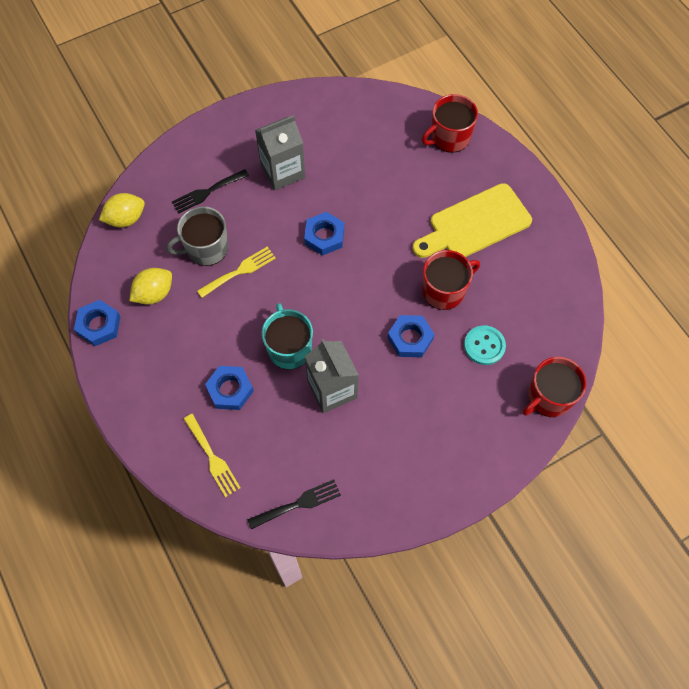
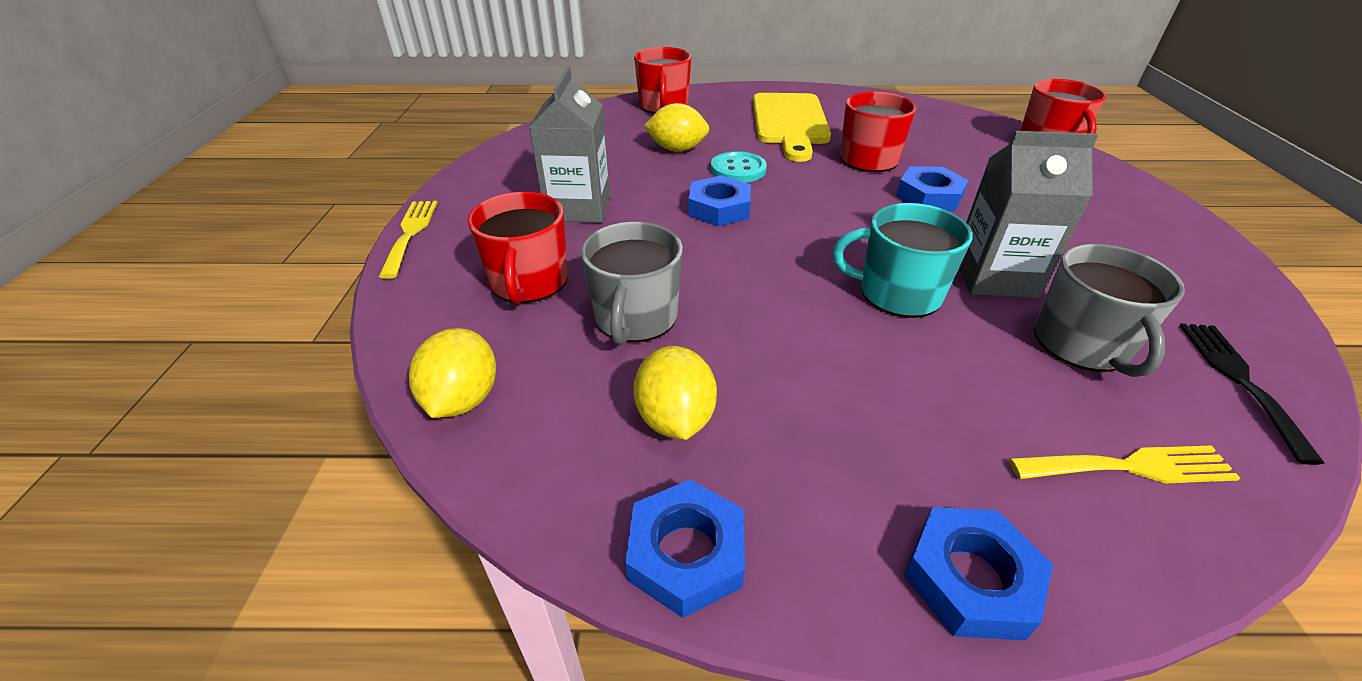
camera: 60 degrees left, 25 degrees down
black fork [172,169,249,214] -> red mug [467,192,568,304]
yellow fork [197,247,276,298] -> yellow fork moved to [379,201,438,279]
blue nut [205,366,254,410] -> blue nut moved to [904,507,1053,640]
turquoise button [464,325,506,365] -> turquoise button moved to [711,151,767,183]
none -> yellow lemon [644,103,710,152]
none -> grey mug [1034,244,1185,377]

